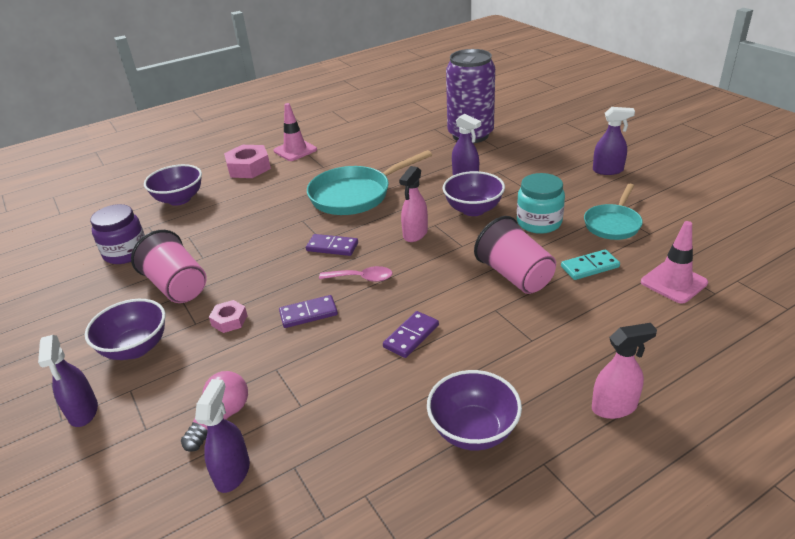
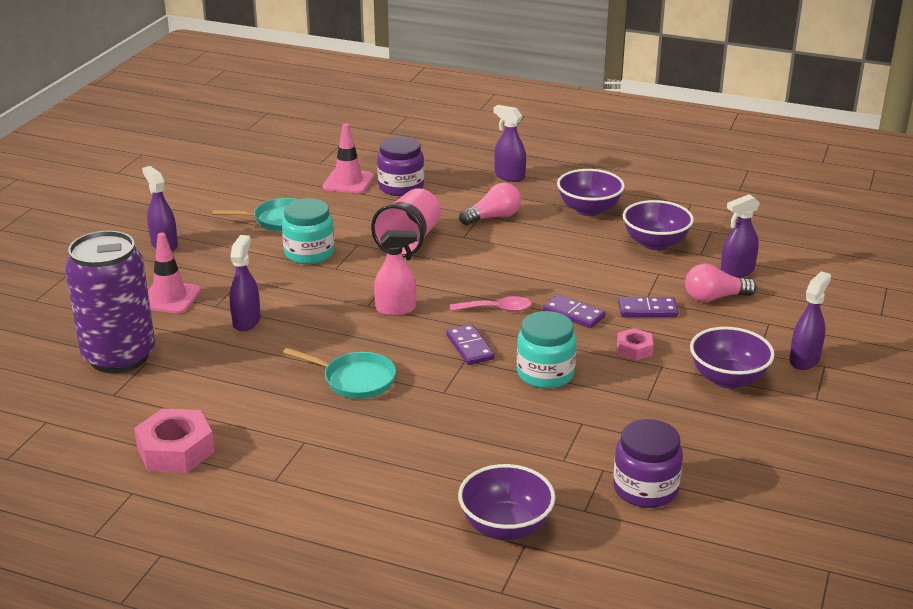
camera: 130 degrees left, 5 degrees down
pink cup [131,230,207,303] -> none
pink nut [224,145,271,178] -> pink nut moved to [134,408,215,473]
pink traffic cone [273,103,317,161] -> pink traffic cone moved to [148,233,201,313]
turquoise pan [307,150,432,215] -> turquoise pan [283,348,396,399], size x0.61
pink spoon [319,266,393,282] -> pink spoon turned 120 degrees clockwise [450,296,532,312]
purple domino [383,311,439,358] -> purple domino moved to [618,297,678,317]
purple bowl [443,171,505,216] -> purple bowl moved to [623,200,694,251]
turquoise domino [561,249,620,280] -> none
pink spray bottle [592,323,657,419] -> purple spray bottle [493,105,526,182]
none -> purple jar [377,136,424,196]
none -> pink light bulb [459,182,521,225]
none -> turquoise jar [517,311,576,389]

